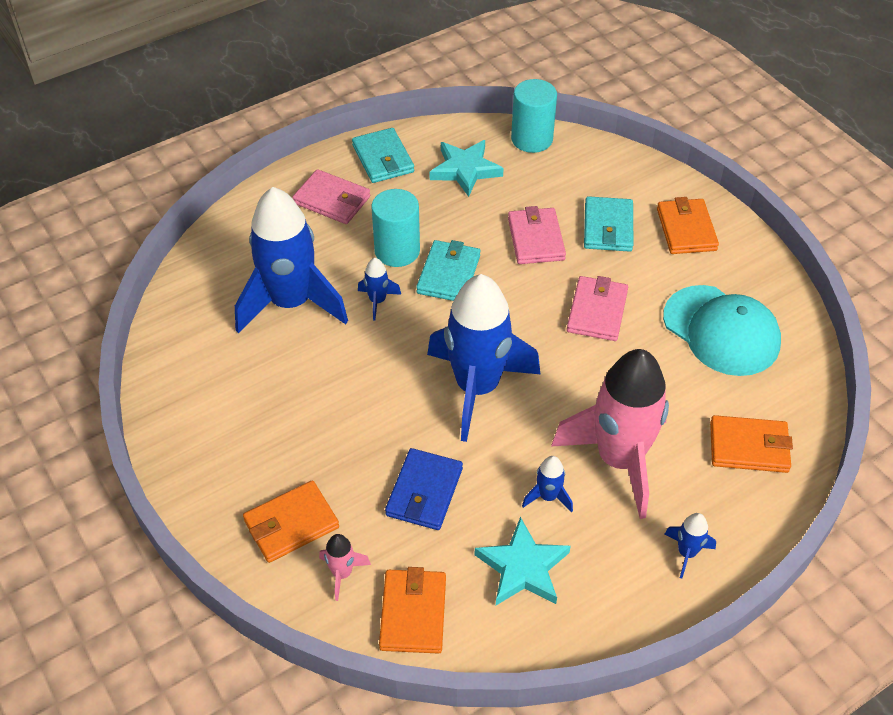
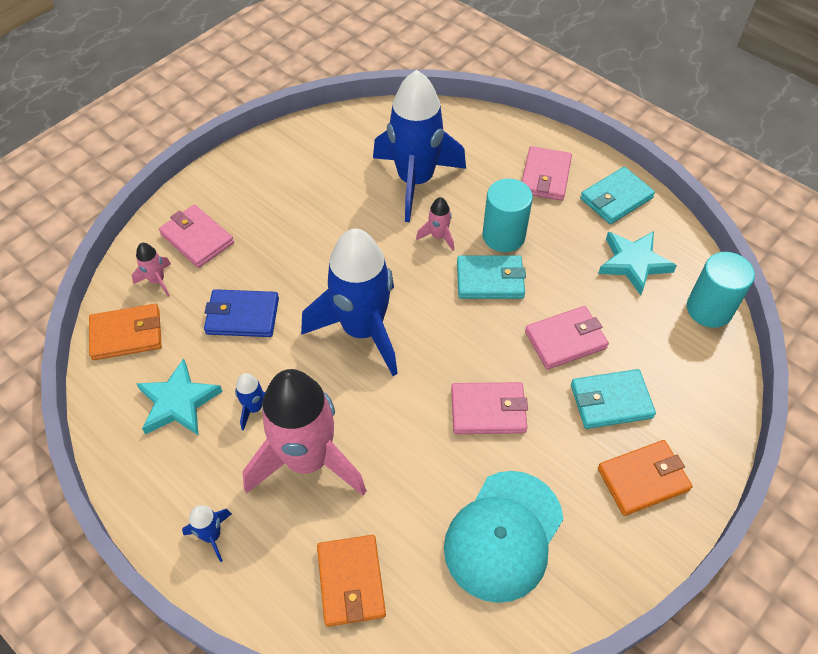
camera: 75 degrees right, 5 degrees up
orange wallet [243,481,339,563] -> pink wallet [159,205,234,268]
blue rocket [358,258,401,320] -> pink rocket [416,197,454,251]

